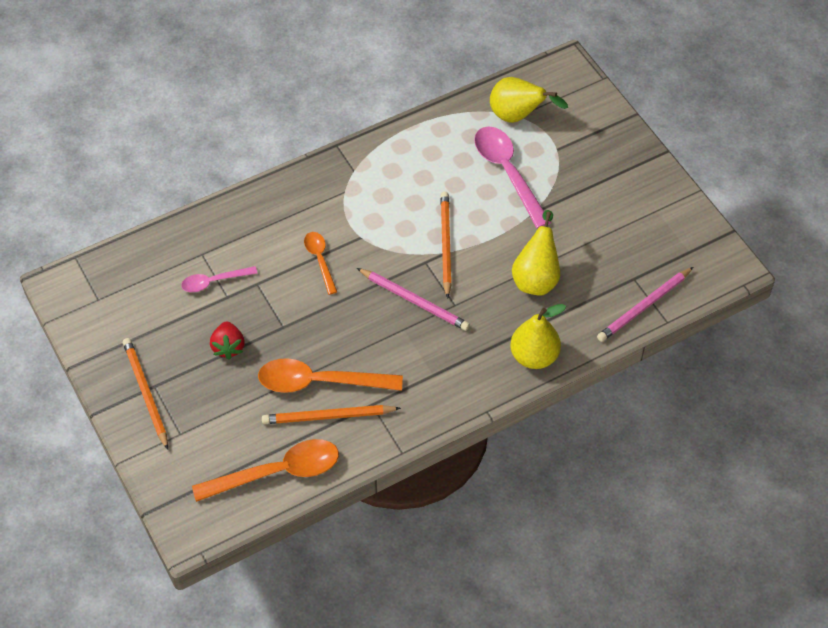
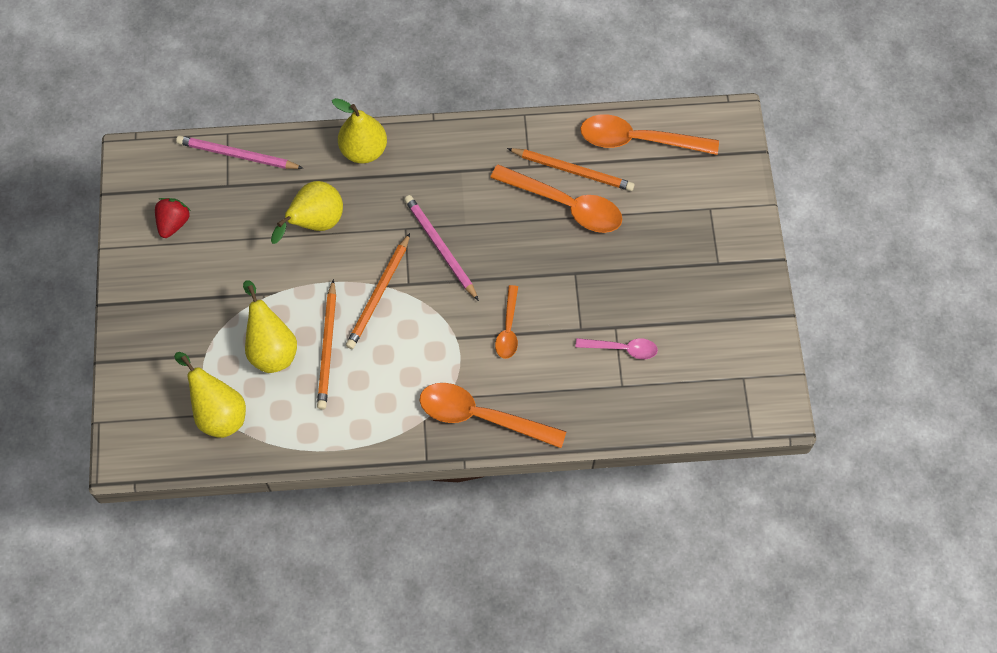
camera: 155 degrees left, 10 degrees up
orange pencil [123,338,168,450] -> orange pencil moved to [317,279,336,410]
red strawberry [210,322,245,359] -> red strawberry moved to [155,198,190,238]
pink spoon [474,126,551,229] -> yellow pear [243,280,297,373]
pink pencil [597,267,693,342] -> pink pencil turned 150 degrees counterclockwise [176,135,303,169]
none -> orange spoon [420,383,567,448]

